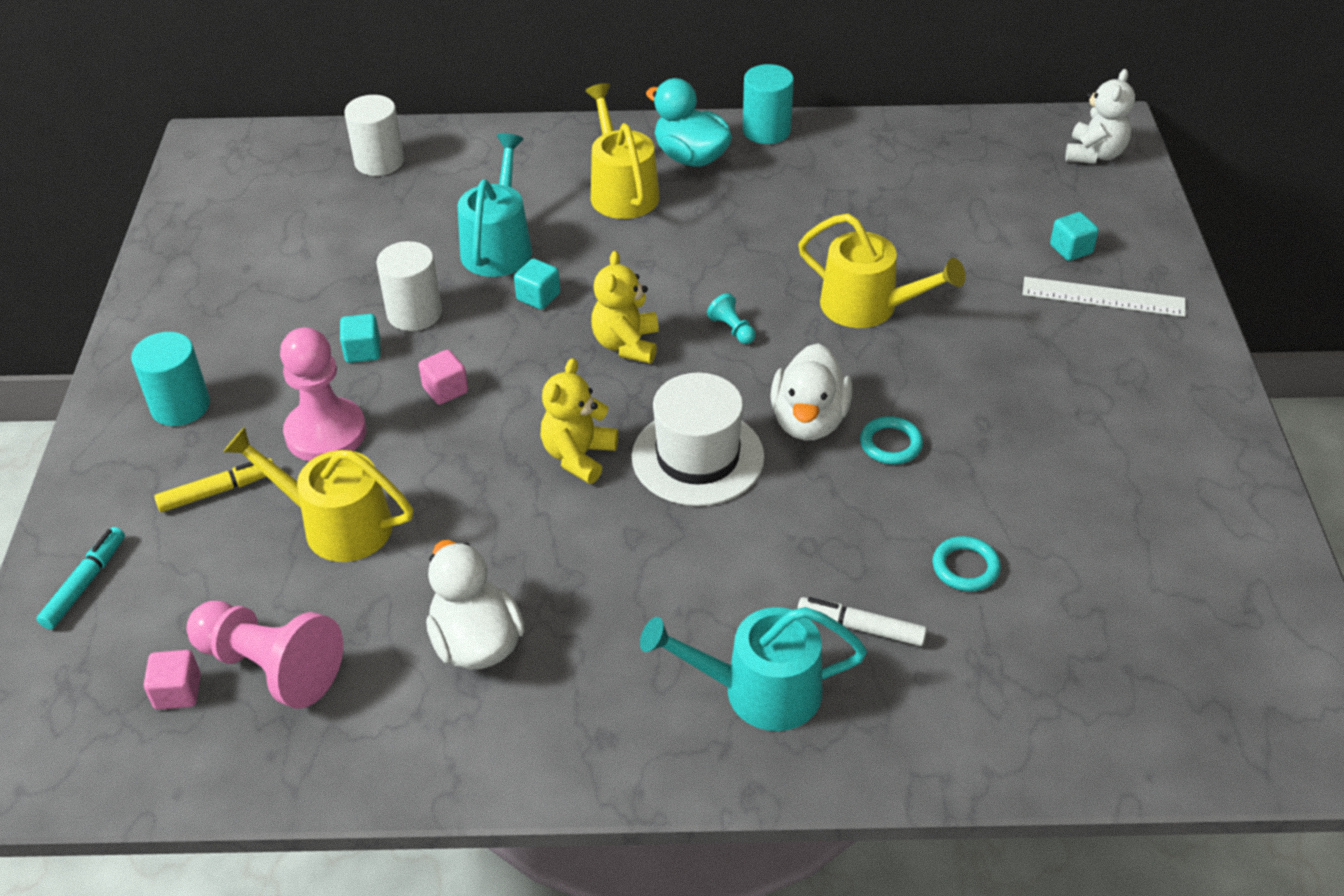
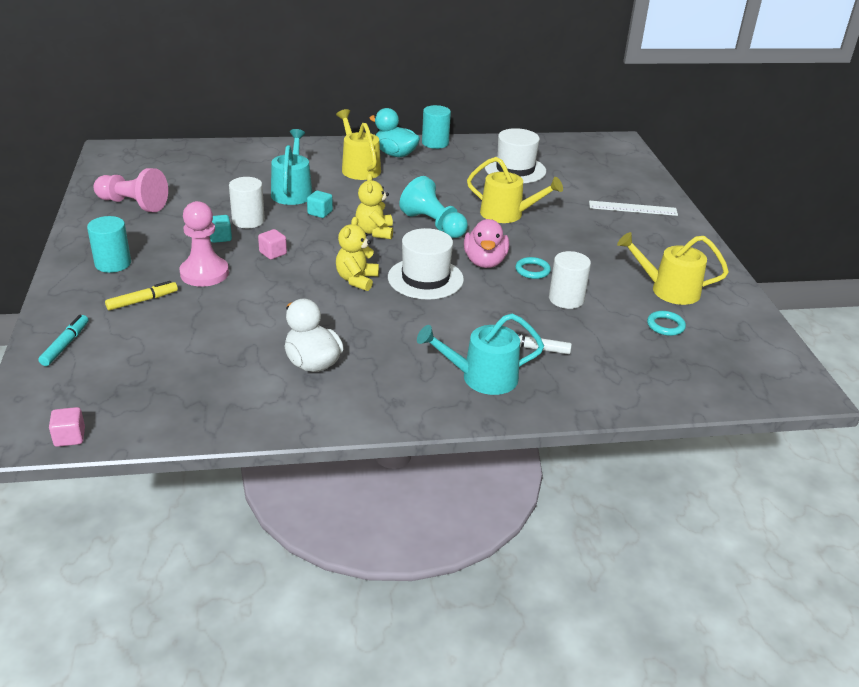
camera: 10 degrees left, 10 degrees down
pink cube [144,650,201,710] -> pink cube moved to [49,407,85,447]
pink pawn [186,601,343,709] -> pink pawn moved to [93,168,168,212]
yellow watering can [223,427,413,562] -> yellow watering can moved to [617,232,729,305]
white cylinder [344,95,404,176] -> white cylinder moved to [549,251,591,309]
turquoise pawn [707,293,756,344] -> turquoise pawn [399,176,468,238], size x2.33
white duck [770,343,852,441] -> pink duck [464,219,509,268]
turquoise ring [933,536,1001,591] -> turquoise ring moved to [647,311,686,336]
turquoise cube [1050,212,1099,261] -> none
white teddy bear [1065,69,1135,164] -> none
none -> white hat [485,128,546,183]

